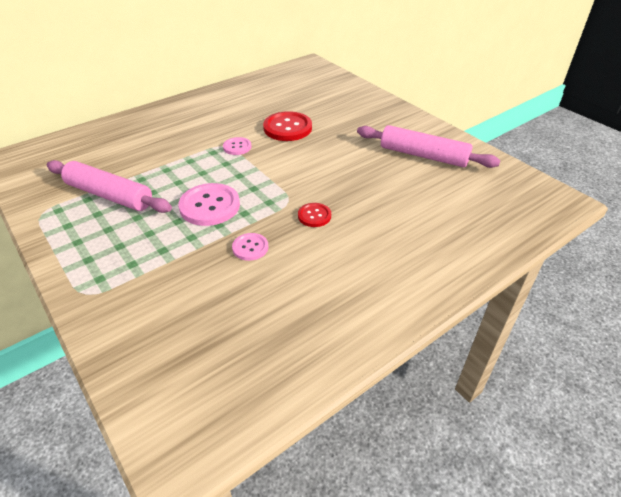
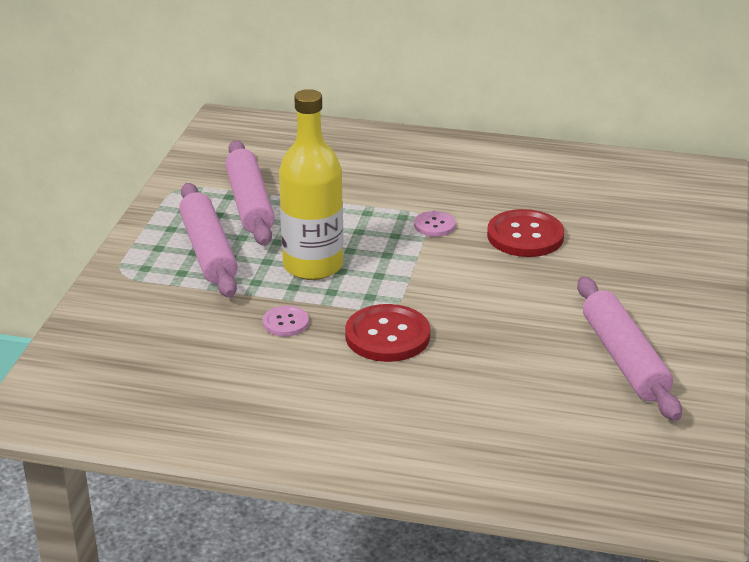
camera: 50 degrees right, 10 degrees down
pink button [179,183,240,226] -> yellow bottle [279,89,343,280]
red button [298,203,331,227] -> red button [345,304,430,362], size x1.82
none -> pink rolling pin [179,183,238,298]

